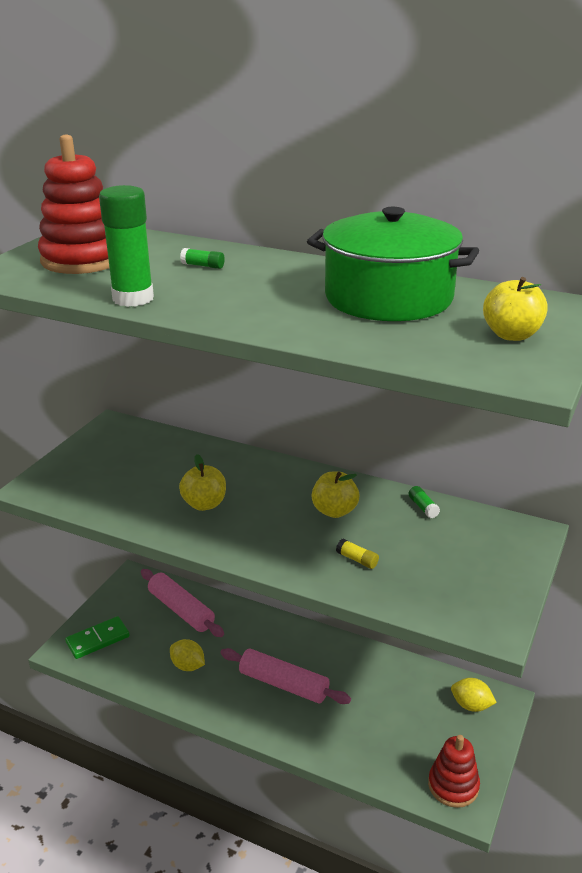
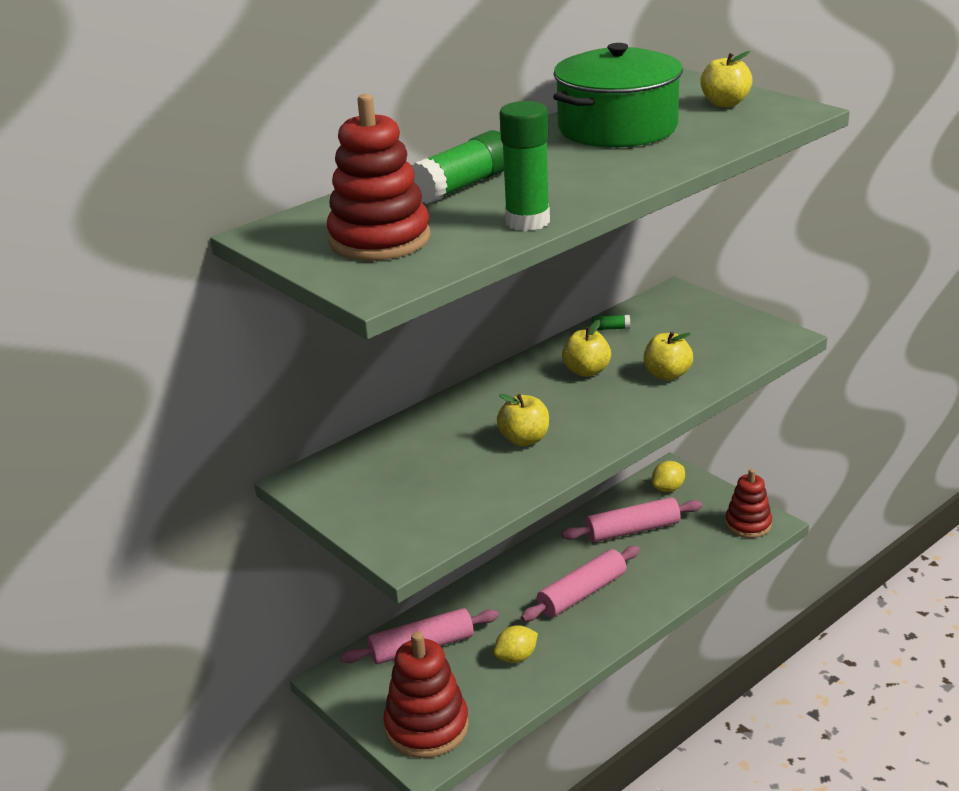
camera: 65 degrees left, 0 degrees up
green domino [65,616,130,659] -> red stacking toy [383,632,469,758]
green glue stick [180,248,225,269] -> green glue stick [411,130,504,204], size x2.37
yellow glue stick [336,539,379,569] -> yellow apple [644,332,693,380]
none -> pink rolling pin [562,497,702,542]

